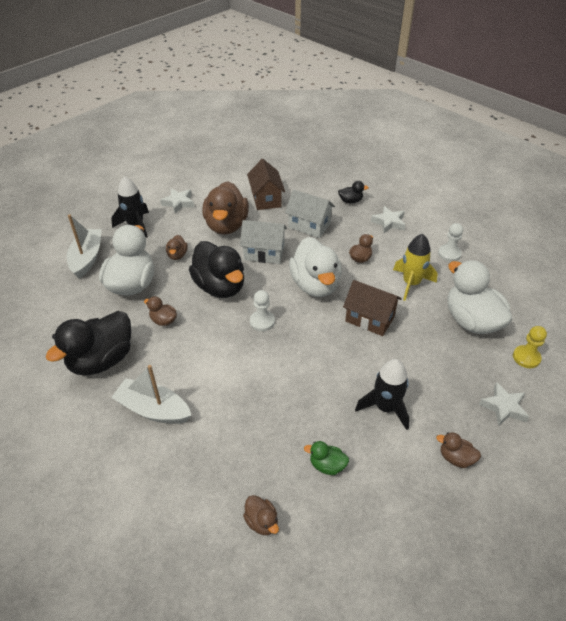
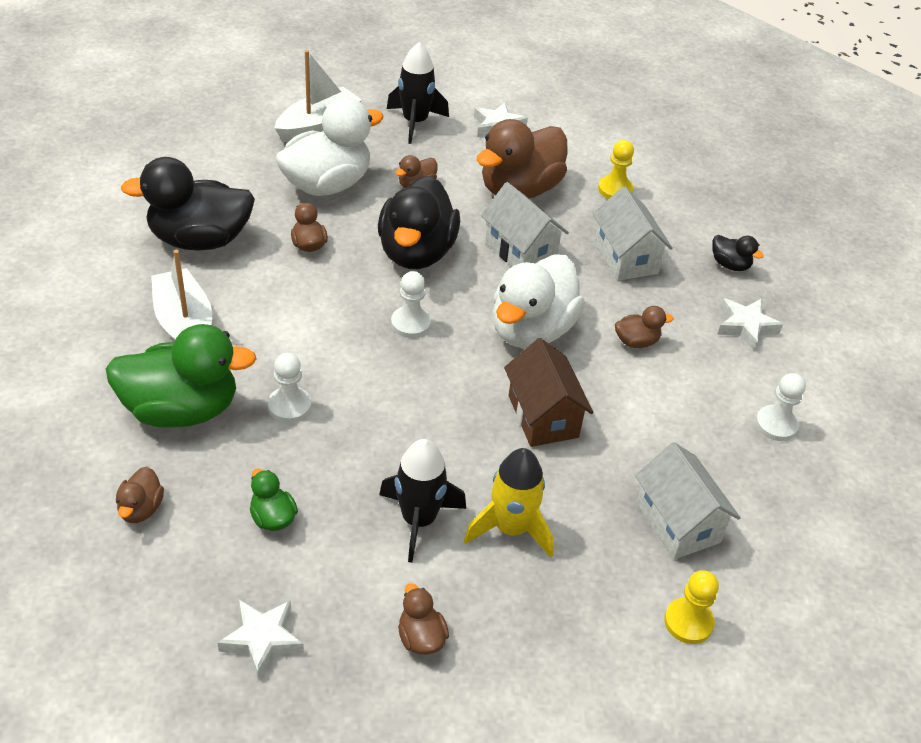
camera: 40 degrees right, 0 degrees up
brown house [247,159,285,210] -> yellow pawn [598,140,634,199]
yellow rocket [393,234,438,301] -> yellow rocket moved to [464,448,554,558]
white duck [447,260,512,334] -> white house [635,442,741,559]
white star [479,382,529,426] -> white star moved to [218,600,304,680]
none -> green duck [106,324,257,428]
none -> white pawn [268,353,312,423]

